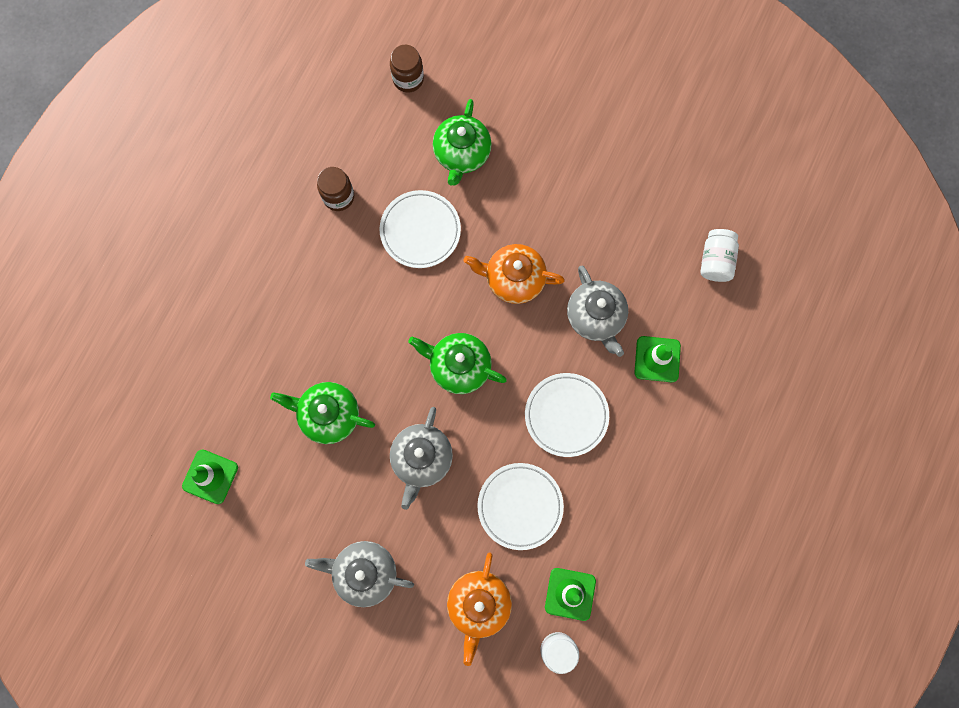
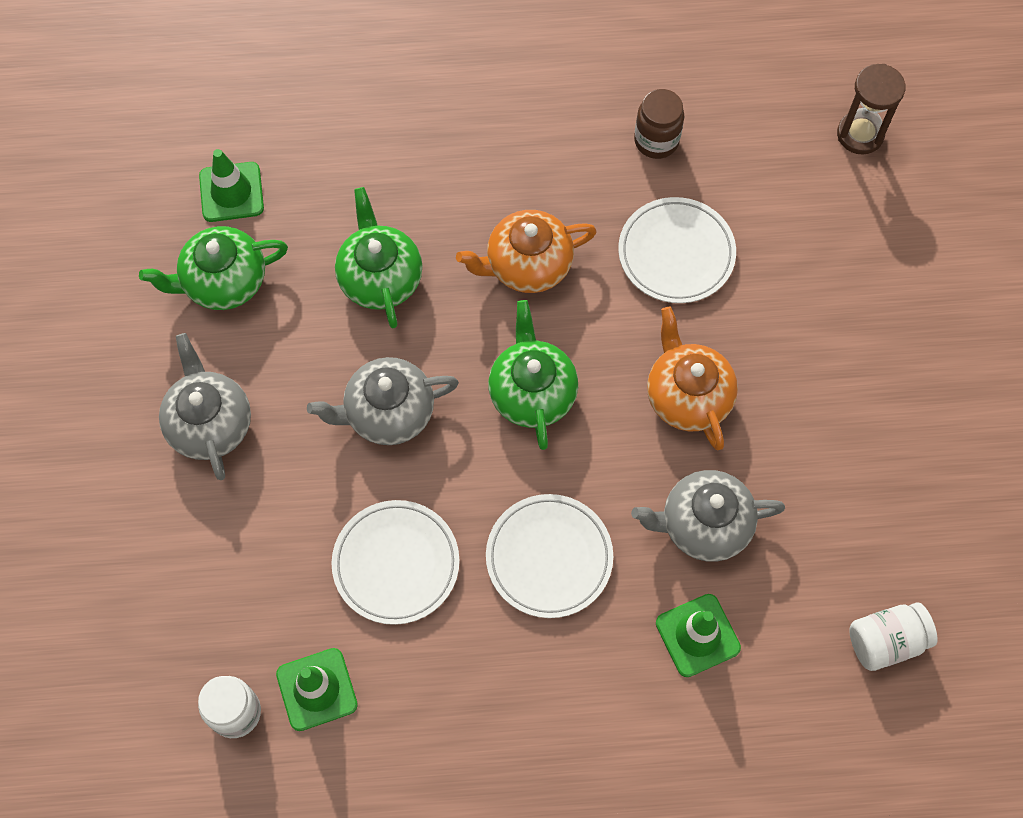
camera: 60 degrees right, 10 degrees down
brown jar [390,45,424,93] -> brown hourglass [837,64,906,155]
green teapot [433,99,492,186] -> green teapot moved to [139,226,288,310]
orange teapot [447,552,512,666] -> orange teapot moved to [456,210,597,293]
grey teapot [567,266,628,357] -> grey teapot turned 45 degrees clockwise [631,470,785,562]

